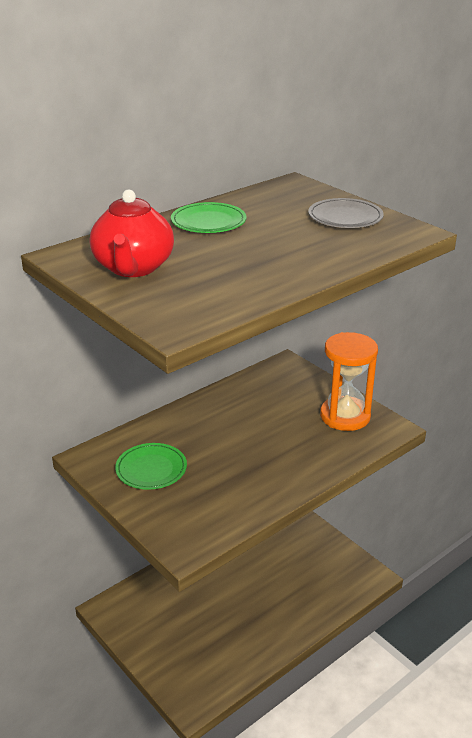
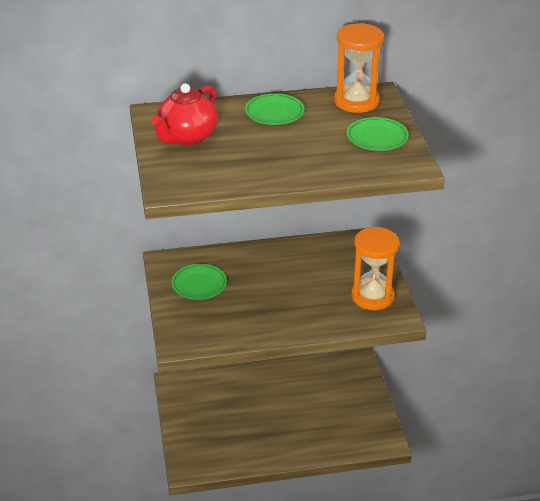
camera: 30 degrees right, 5 degrees up
grey plate [308,198,384,228] -> green plate [347,117,409,151]
none -> orange hourglass [334,23,384,113]

